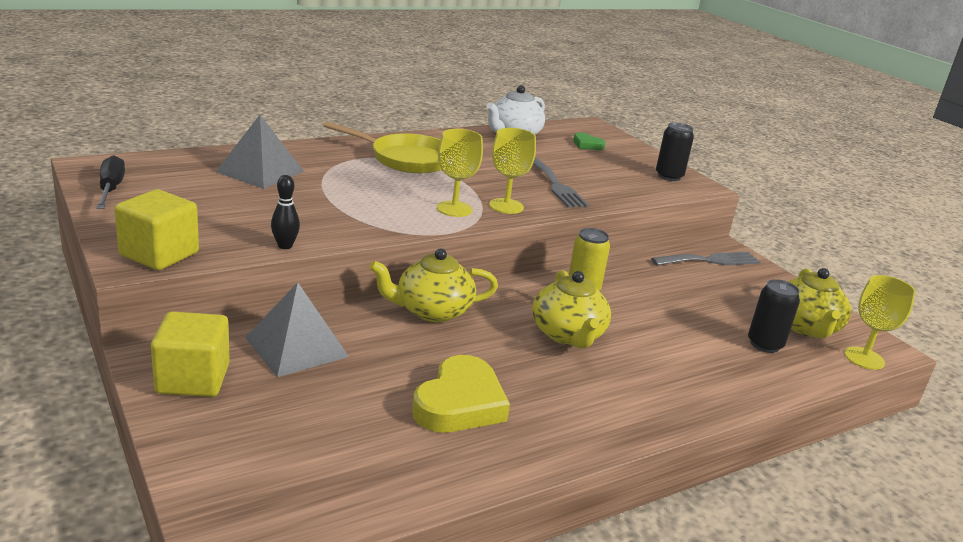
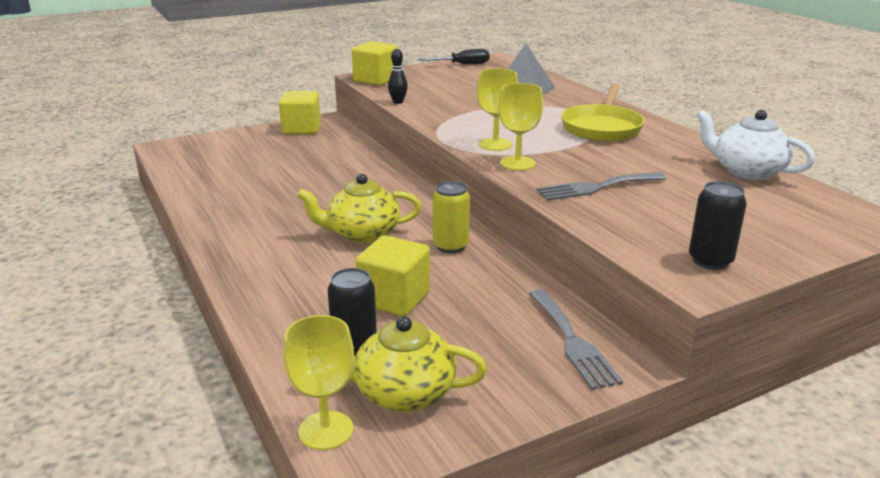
camera: 95 degrees right, 0 degrees up
grey pyramid [245,282,349,377] -> none
yellow teapot [369,248,498,323] -> none
yellow heart [412,355,510,432] -> none
green heart [573,132,605,150] -> none
none -> yellow cube [356,235,430,316]

